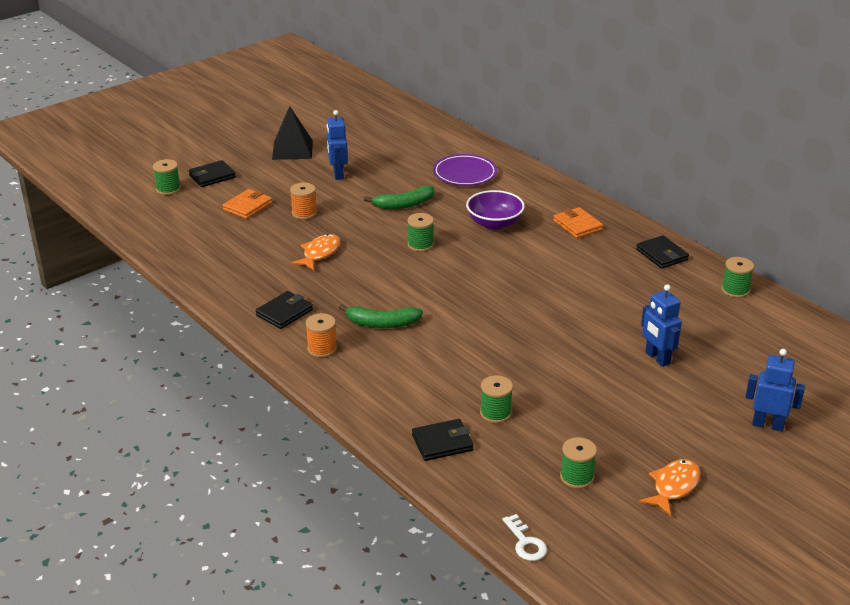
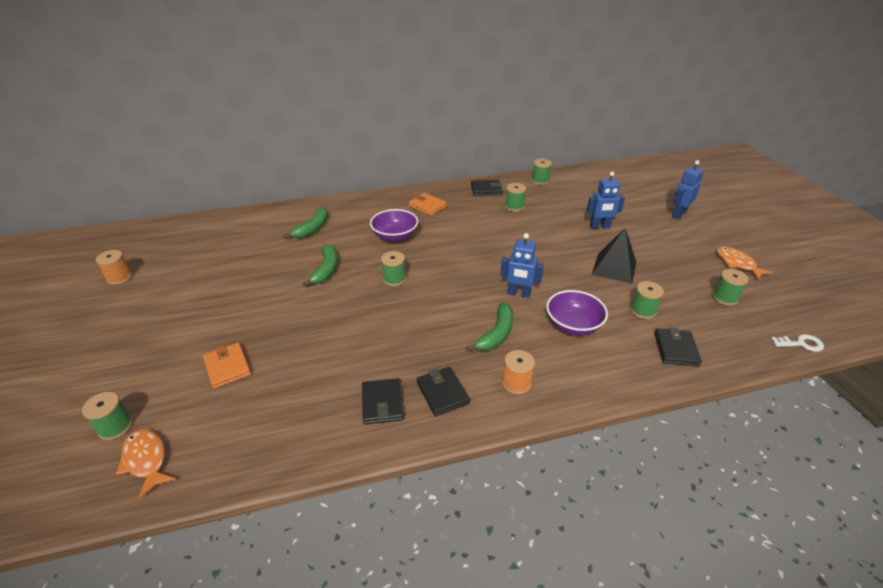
camera: 65 degrees left, 5 degrees up
black wallet [189,160,236,187] -> black wallet moved to [362,378,404,424]
black pyramid [272,106,313,160] -> black pyramid moved to [592,228,636,284]
orange spool [290,182,317,220] -> orange spool moved to [96,250,132,285]
orange fish [291,234,340,271] -> orange fish moved to [116,429,176,499]
blue robot [327,110,348,180] -> blue robot moved to [500,233,544,298]
purple plate [433,154,497,186] -> green banana [283,207,328,238]
orange wallet [553,207,603,238] -> orange wallet turned 45 degrees clockwise [409,193,447,216]
none -> green spool [505,183,526,212]
none -> purple bowl [546,290,608,336]

